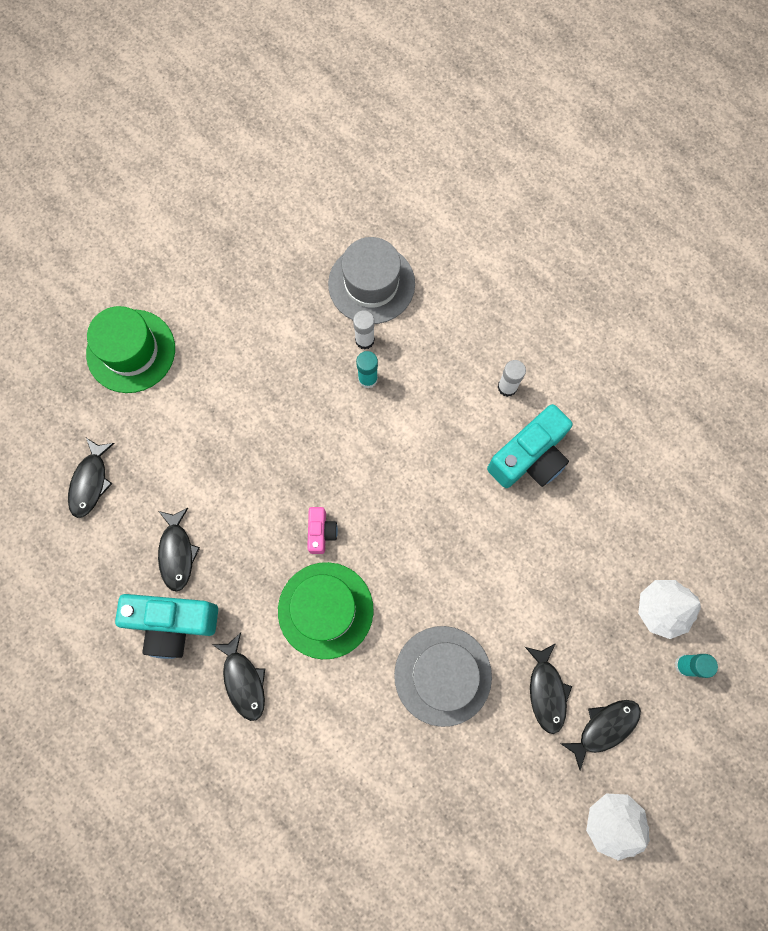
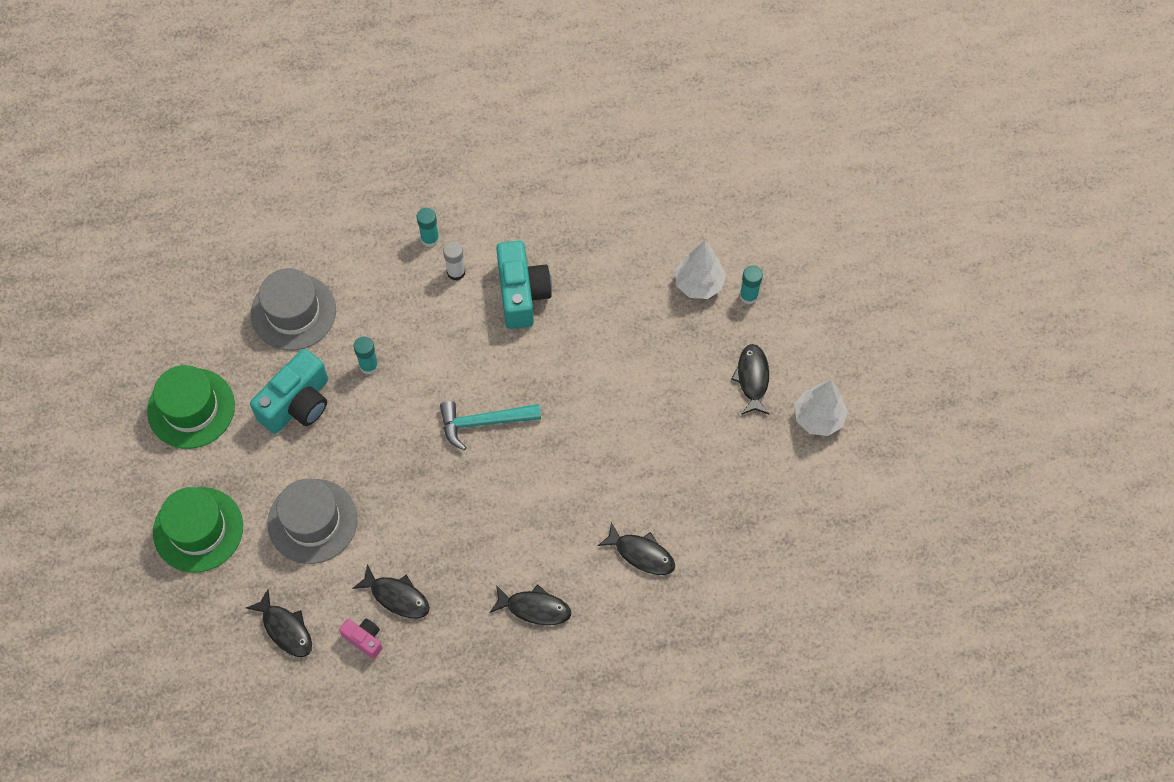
camera: 55 degrees left, 10 degrees down
turquoise camera [115,594,218,659] -> turquoise camera moved to [250,349,328,434]
green hat [278,562,373,659] -> green hat moved to [147,365,235,449]
pink camera [307,507,338,554] -> pink camera moved to [339,619,383,659]
white glue stick [353,310,375,349] -> none
grey hat [394,626,492,727] -> grey hat moved to [267,479,357,564]
black fish [525,643,572,734] -> black fish moved to [597,522,675,575]
none -> turquoise glue stick [417,208,439,247]
none -> turquoise hammer [440,401,541,451]

